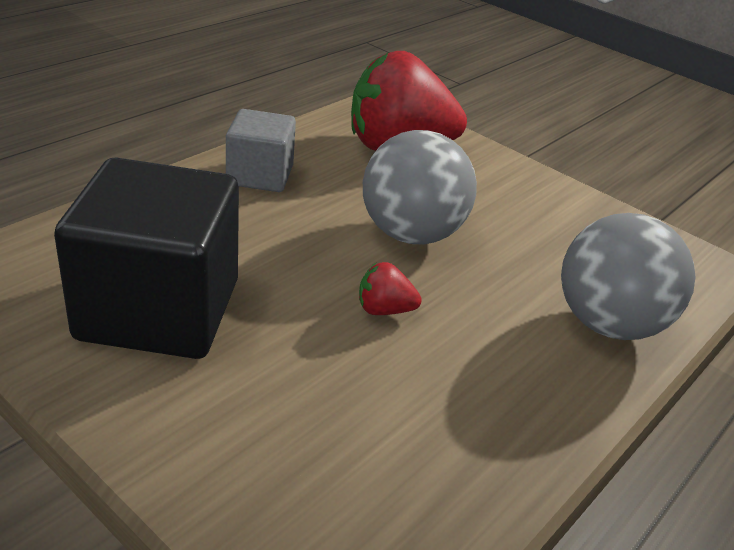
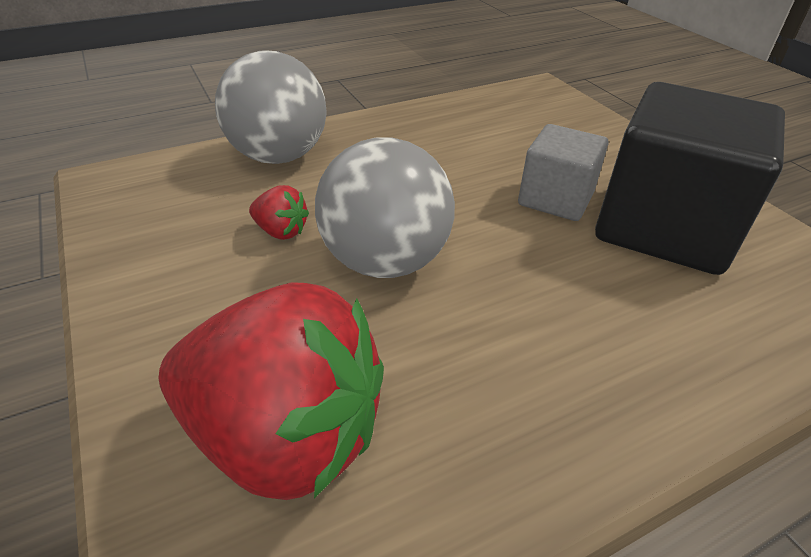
camera: 155 degrees left, 5 degrees up
grey cube [226,109,296,192] -> grey cube moved to [518,124,608,221]
red strawberry [359,262,422,315] -> red strawberry moved to [249,185,309,240]

